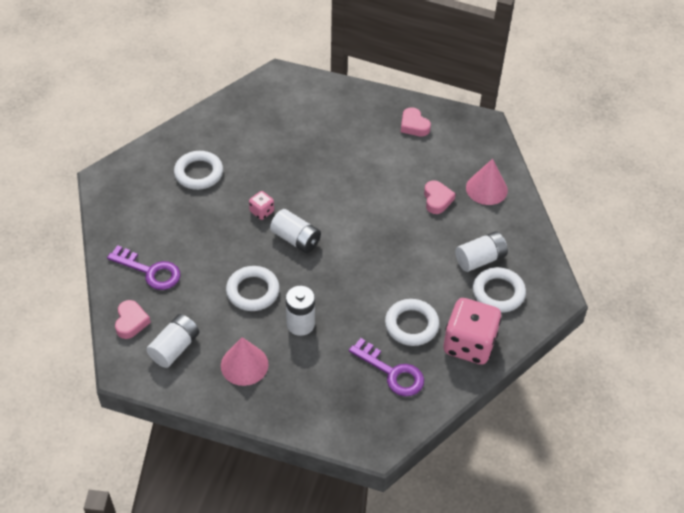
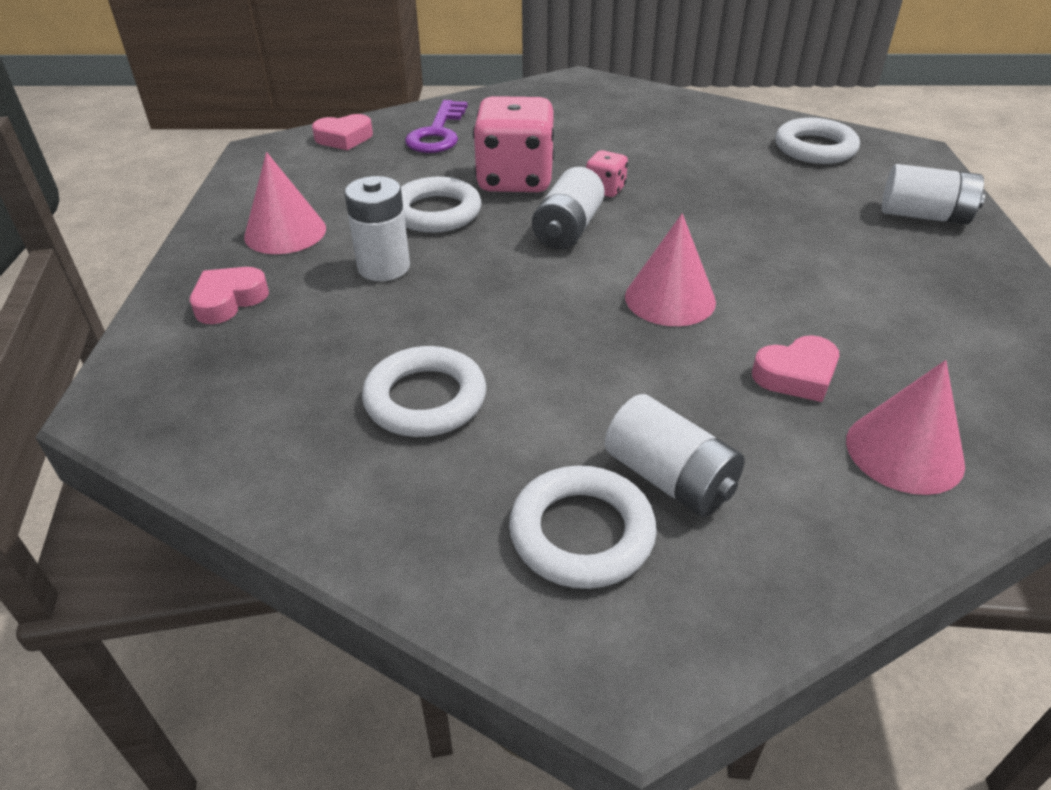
camera: 75 degrees right, 10 degrees down
white battery [146,314,199,368] -> white battery moved to [882,164,985,225]
white ring [174,151,223,190] -> white ring moved to [775,118,860,164]
purple key [349,338,424,396] -> none
pink heart [401,107,431,136] -> pink heart moved to [190,267,269,324]
pink dice [444,298,502,364] -> pink dice moved to [473,96,554,192]
none -> pink cone [625,214,716,326]

